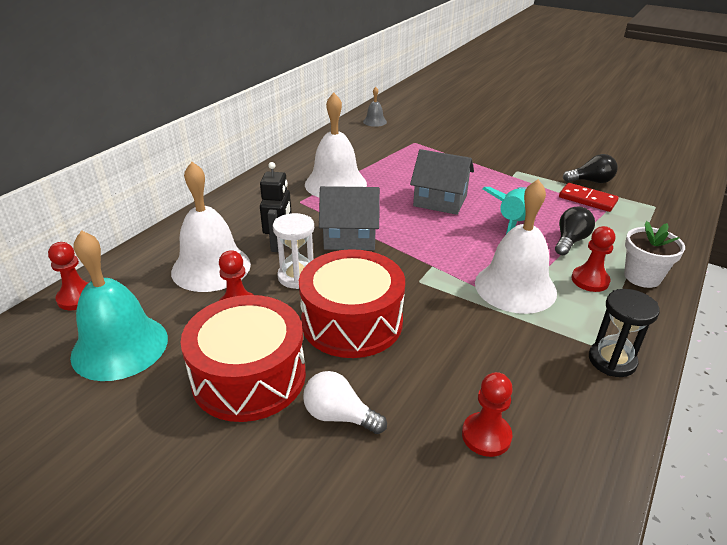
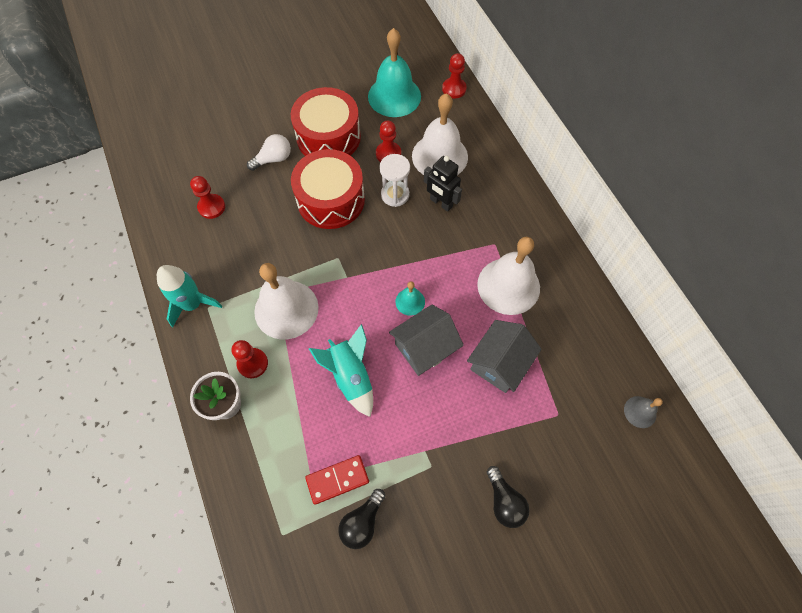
camera: 125 degrees right, 30 degrees up
grey house [319,186,380,250] -> grey house moved to [467,320,542,393]
black light bulb [555,206,595,255] -> black light bulb moved to [487,466,529,528]
black hourglass [589,289,660,377] -> turquoise rocket [157,265,222,327]
none -> turquoise bell [395,281,425,316]

